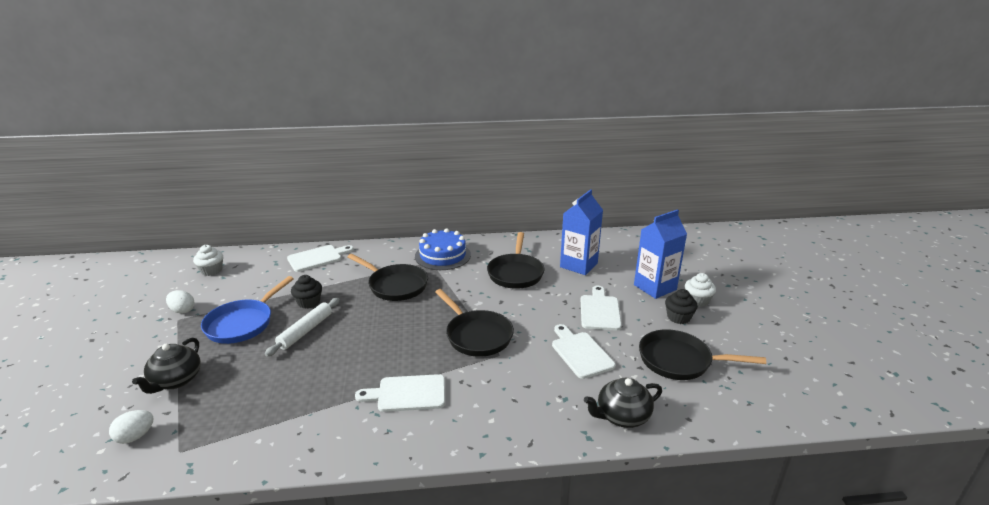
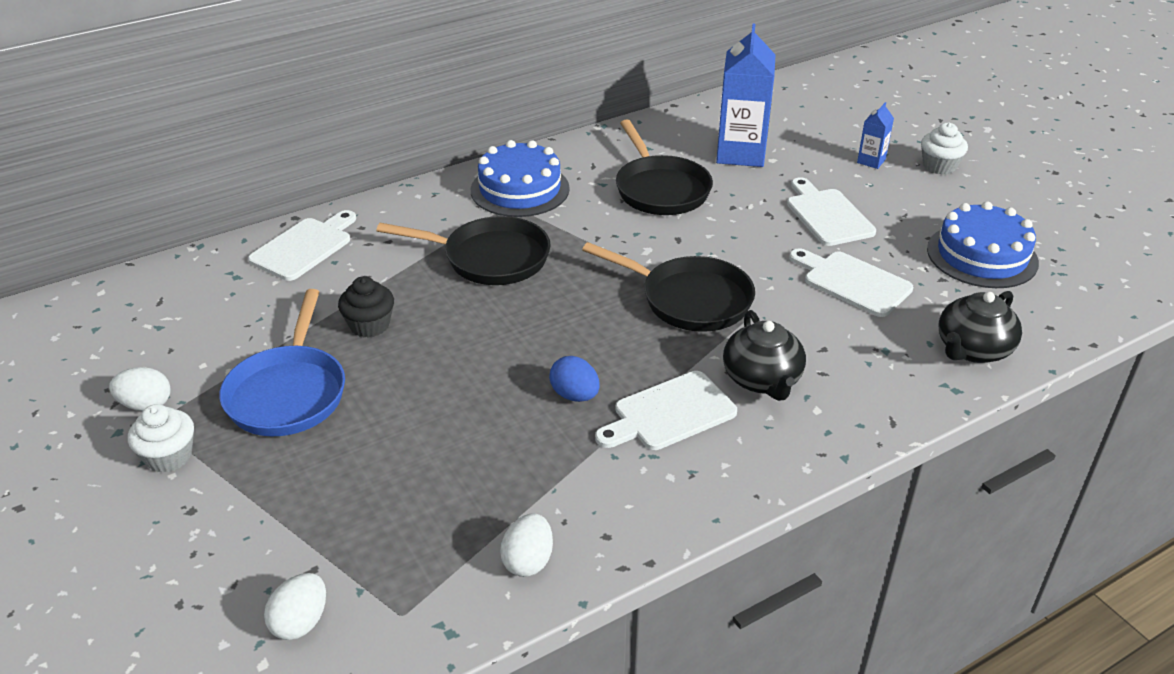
camera: 25 degrees left, 10 degrees up
black teapot [132,338,201,394] -> black teapot moved to [723,310,806,401]
white cupcake [193,245,223,276] -> white cupcake moved to [128,404,194,473]
white rolling pin [265,298,340,357] -> none
blue carton [634,210,687,299] -> blue carton [857,102,894,169], size x0.47
black pan [639,329,766,380] -> blue cake [927,201,1039,288]
black cupcake [665,289,698,324] -> none
none -> white egg [500,513,553,577]
none -> blue egg [549,356,600,402]

